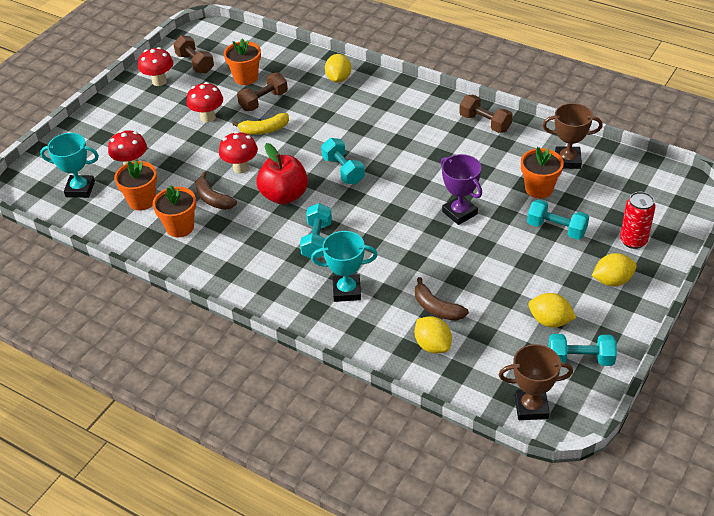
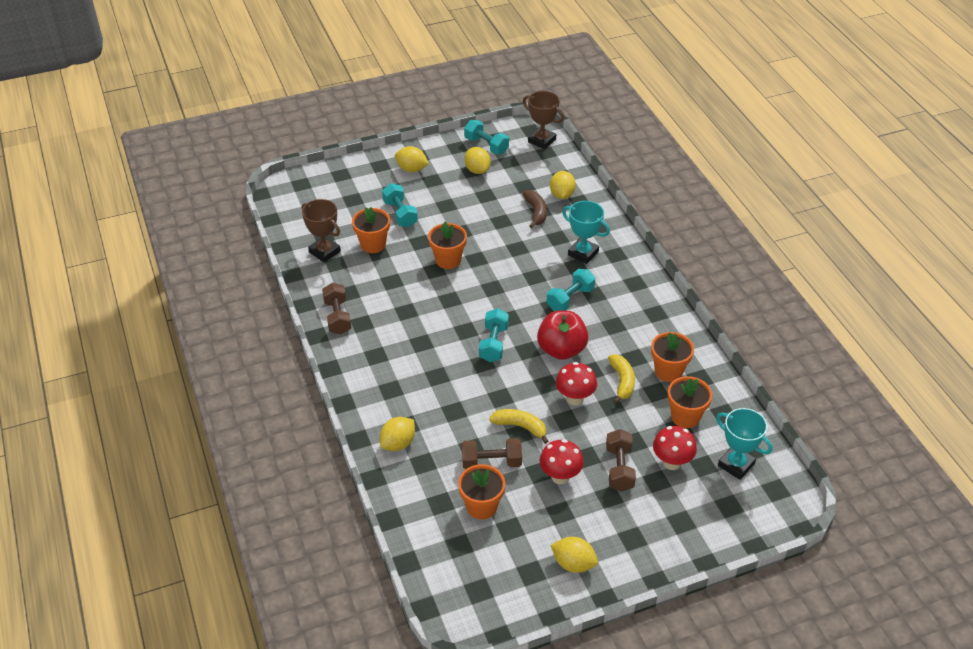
camera: 145 degrees left, 0 degrees up
red mushroom [138,47,173,86] -> yellow lemon [550,537,598,573]
brown dumbbell [173,35,214,73] -> brown dumbbell moved to [606,429,636,491]
brown banana [195,172,237,210] -> yellow banana [608,354,635,403]
purple trophy [441,154,482,225] -> orange flower pot [428,222,467,269]
red can [620,192,656,249] -> none

